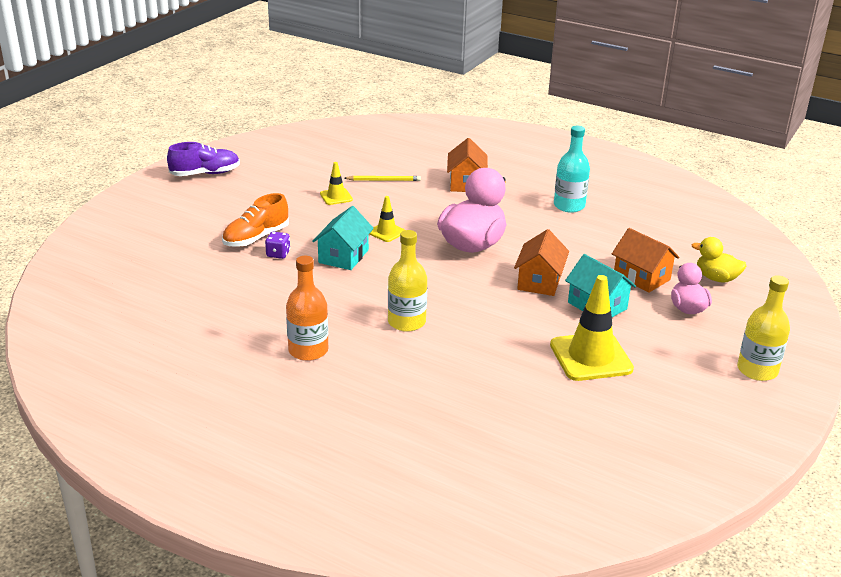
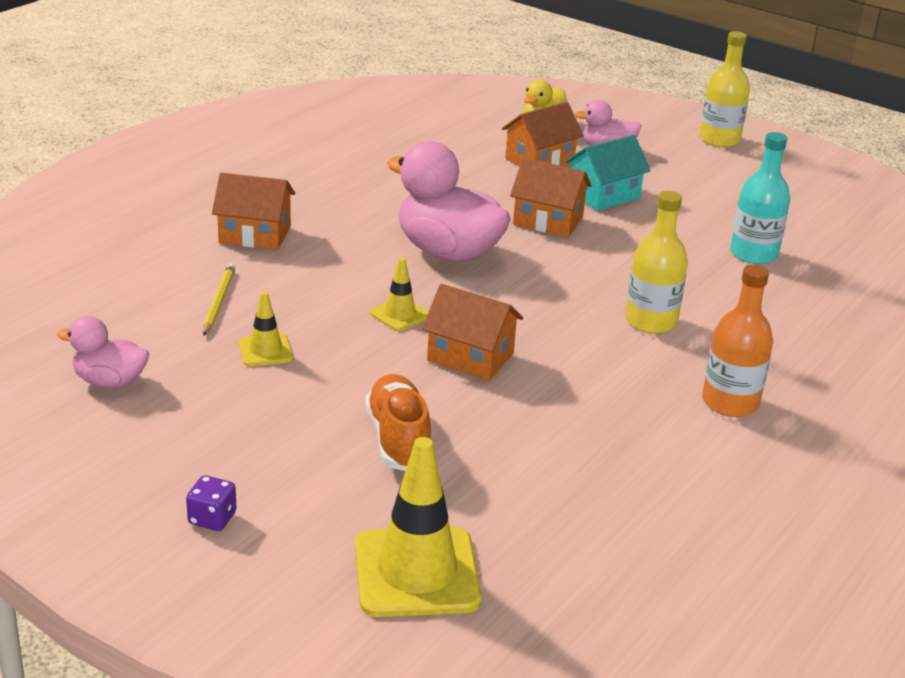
camera: 85 degrees left, 0 degrees up
purple shoe [167,142,240,176] -> none
orange shoe [222,193,289,247] -> orange shoe turned 150 degrees counterclockwise [365,374,431,471]
purple dice [265,232,290,259] -> purple dice moved to [186,475,236,531]
turquoise house [312,206,374,270] -> orange house [422,284,523,381]
yellow traffic cone [550,275,634,381] -> yellow traffic cone moved to [355,437,482,617]
turquoise bottle [554,126,590,213] -> turquoise bottle moved to [730,132,790,264]
none -> pink duck [57,316,149,388]

